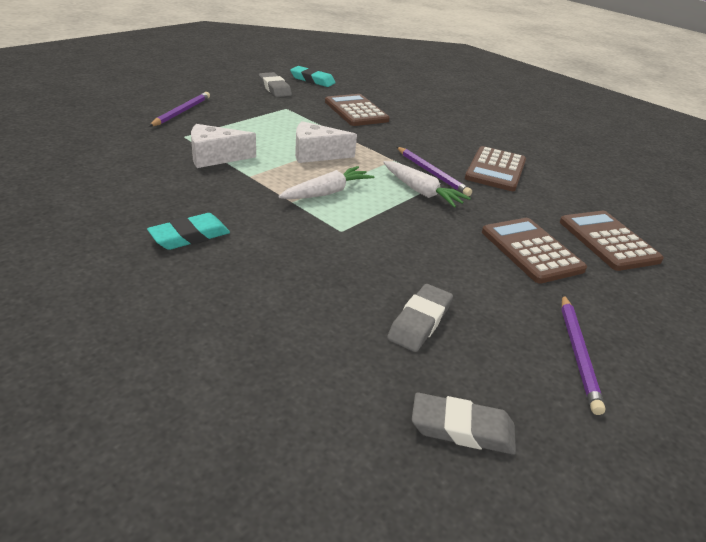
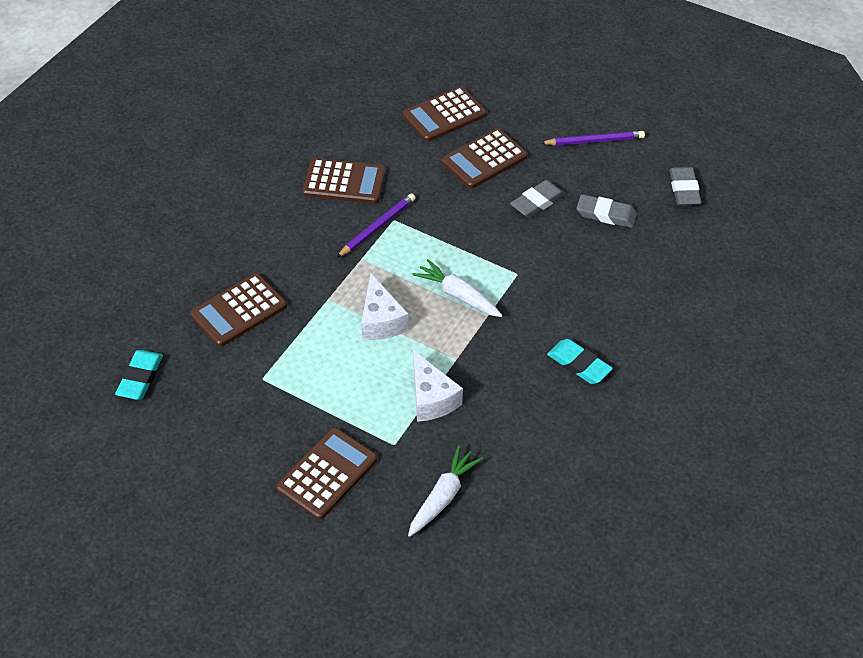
camera: 100 degrees left, 15 degrees up
purple pencil [149,92,210,127] -> brown calculator [276,427,377,520]
grey eraser [259,72,292,97] -> grey eraser moved to [510,180,565,218]
white carrot [383,161,471,208] -> white carrot moved to [408,445,483,537]

